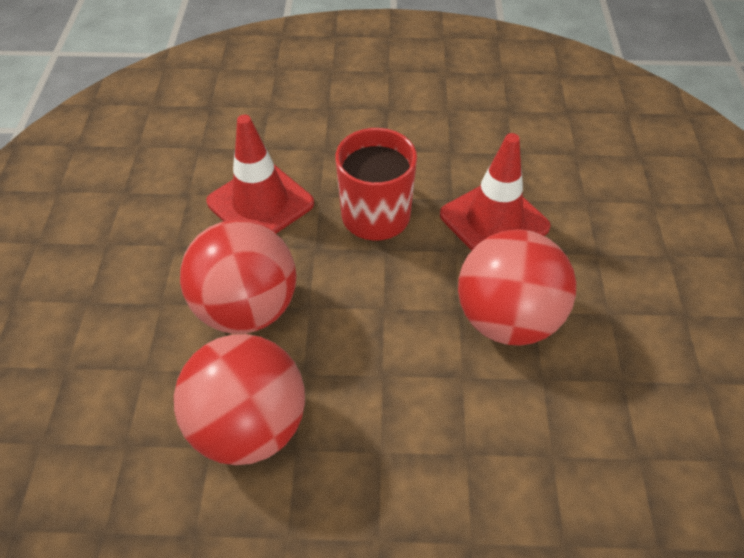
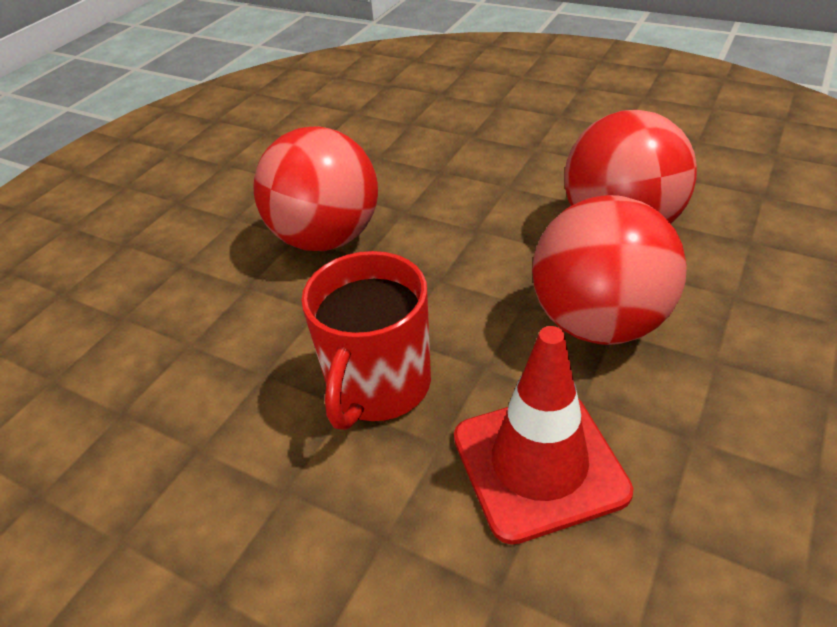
camera: 150 degrees left, 10 degrees down
red traffic cone [440,133,551,251] -> none

